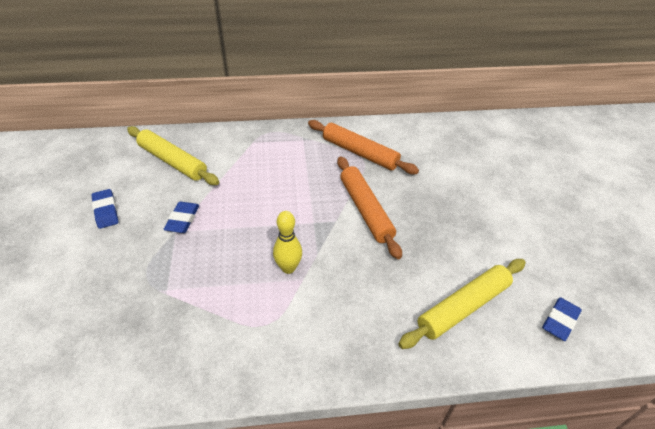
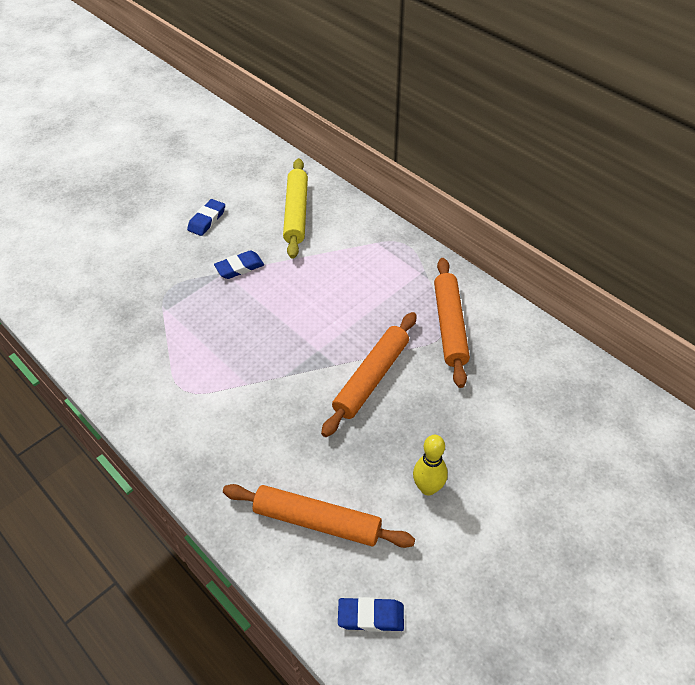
camera: 55 degrees right, 5 degrees up
yellow bowling pin [273,211,302,274] -> yellow bowling pin moved to [413,435,448,495]
yellow rolling pin [399,259,526,349] -> orange rolling pin [223,484,415,548]

